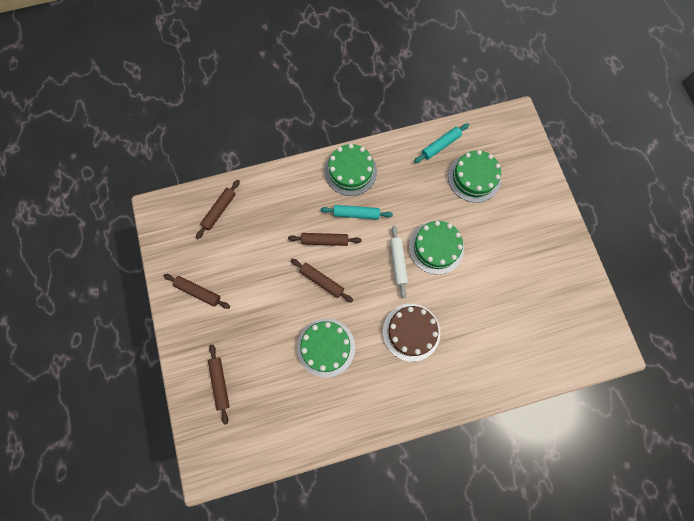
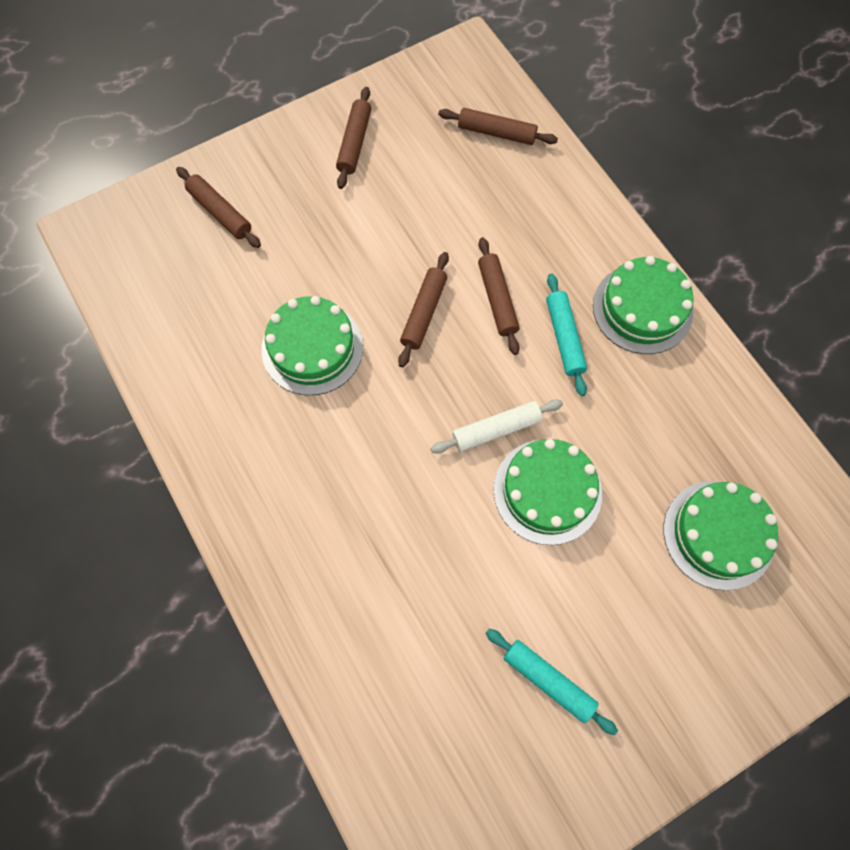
camera: 75 degrees right, 5 degrees down
brown rolling pin [208,344,230,425] -> brown rolling pin turned 75 degrees clockwise [176,167,261,248]
brown cake [383,304,440,362] -> none
turquoise rolling pin [414,123,469,163] -> turquoise rolling pin moved to [486,629,618,735]

